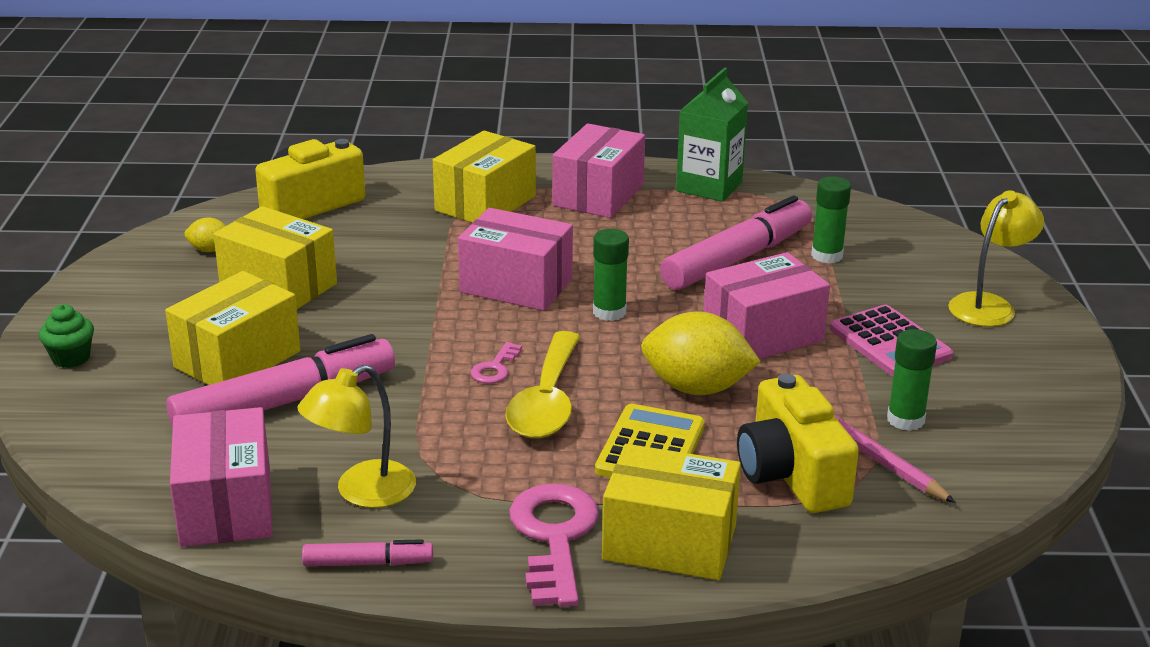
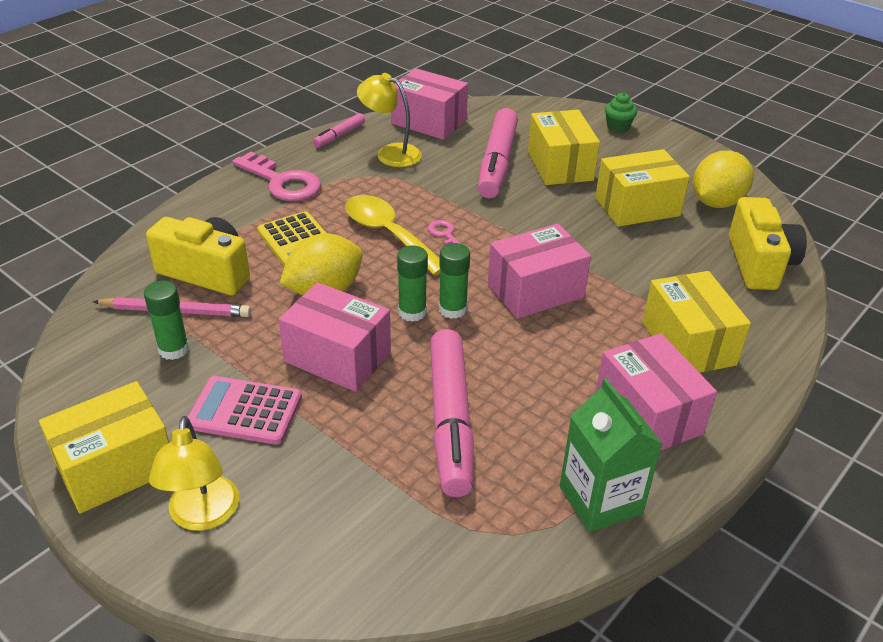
camera: 130 degrees right, 10 degrees up
yellow lemon [184,217,226,252] -> yellow lemon [693,151,754,208], size x2.07
yellow lamp [297,365,416,508] -> yellow lamp turned 60 degrees counterclockwise [357,73,422,167]
yellow box [602,444,741,580] -> yellow box moved to [39,381,169,514]
pink box [704,252,830,359] -> pink box turned 75 degrees counterclockwise [279,282,391,392]
green glue stick [811,176,851,263] -> green glue stick moved to [397,246,428,322]

